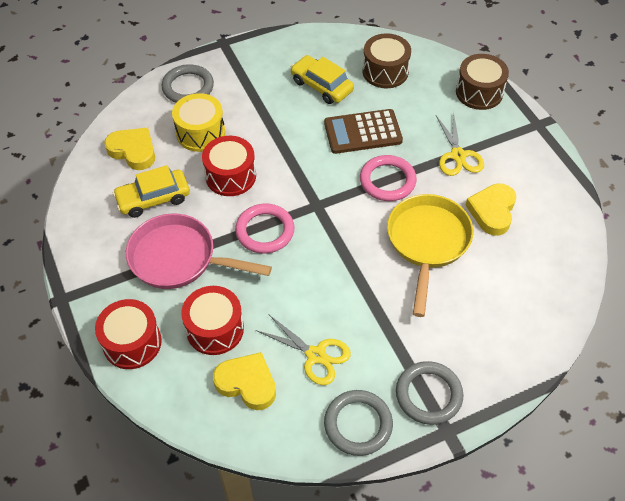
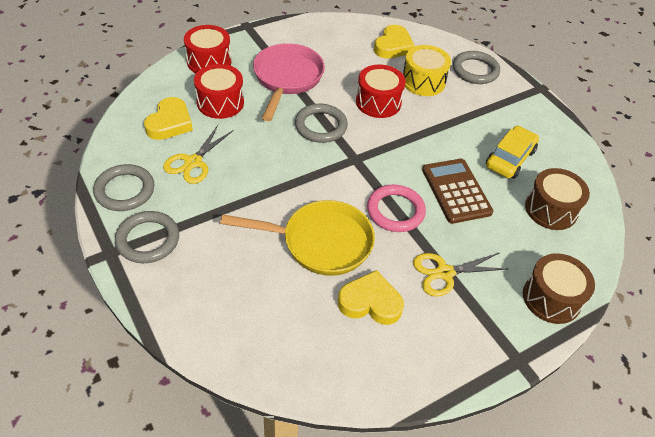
camera: 80 degrees right, 5 degrees down
yellow car [113,165,190,218] -> none
pink ring [235,204,294,254] -> grey ring [295,104,348,143]

